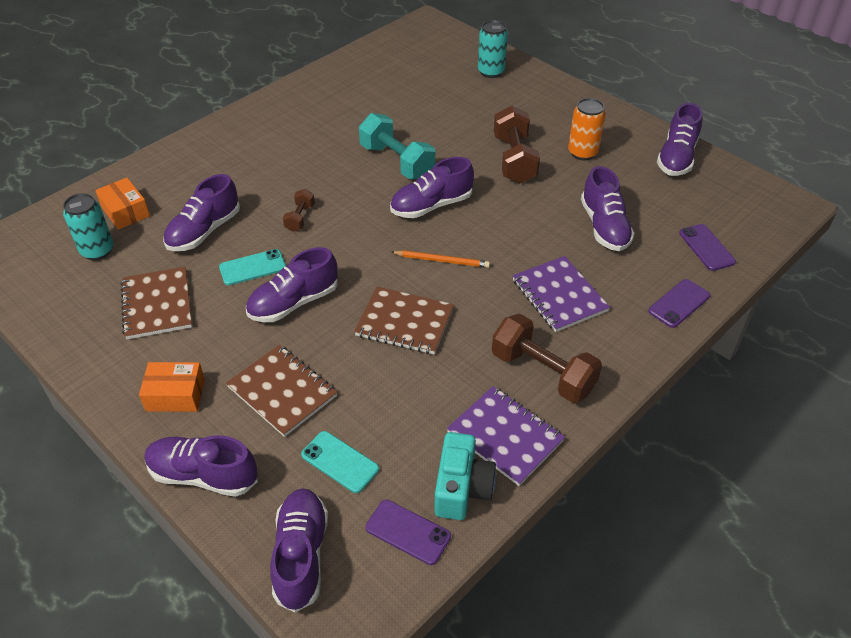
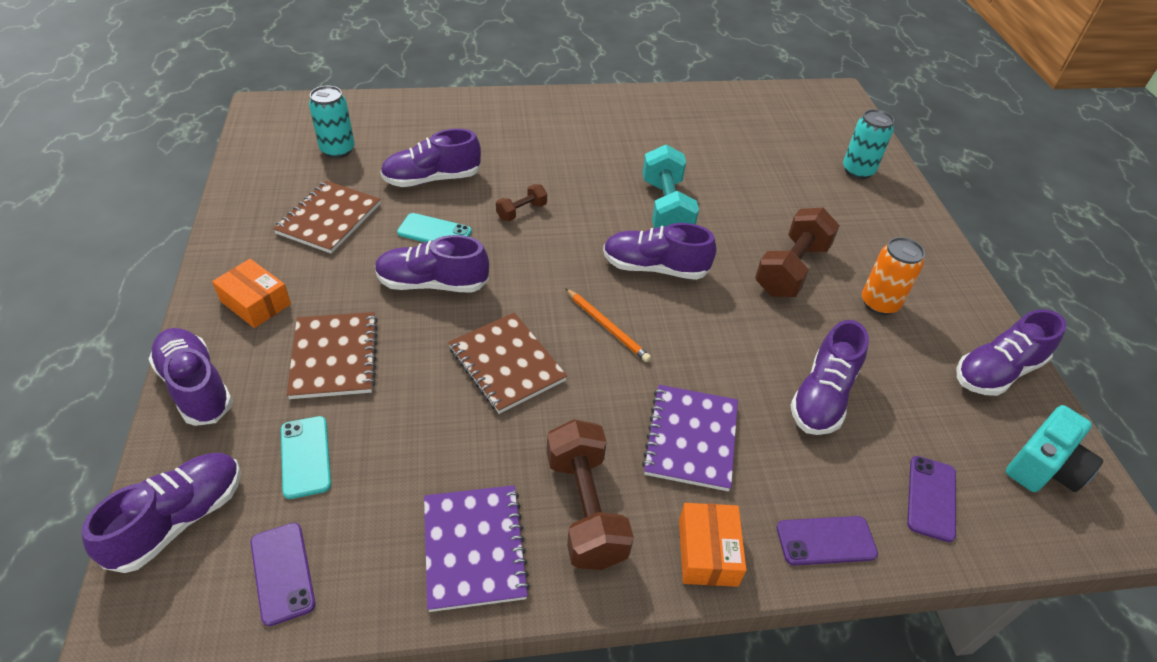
camera: 35 degrees right, 0 degrees up
orange box [95,178,150,230] -> orange box moved to [679,503,746,587]
turquoise camera [434,432,496,520] -> turquoise camera moved to [1006,405,1103,492]

